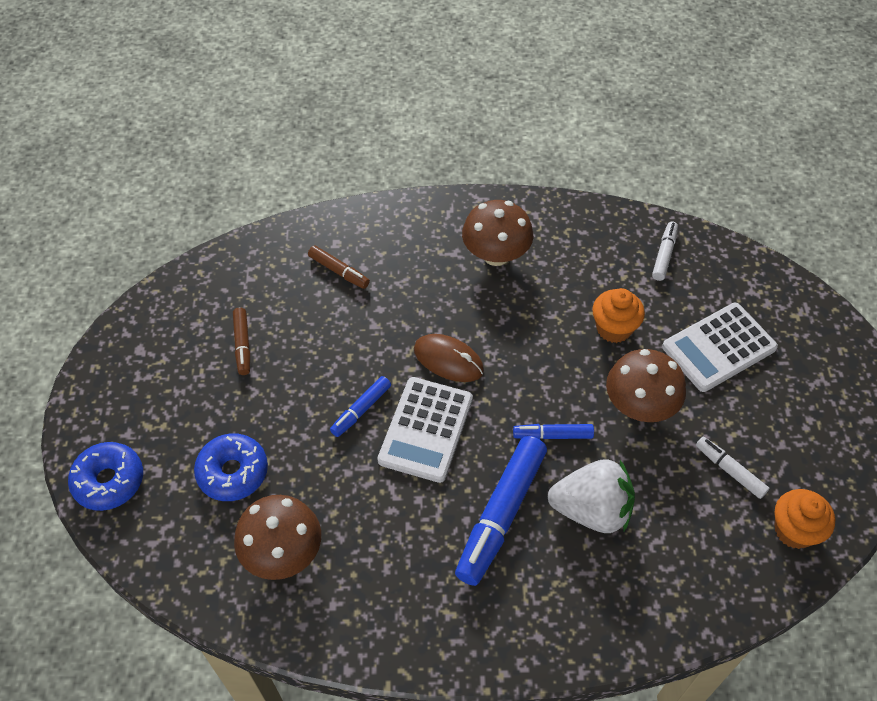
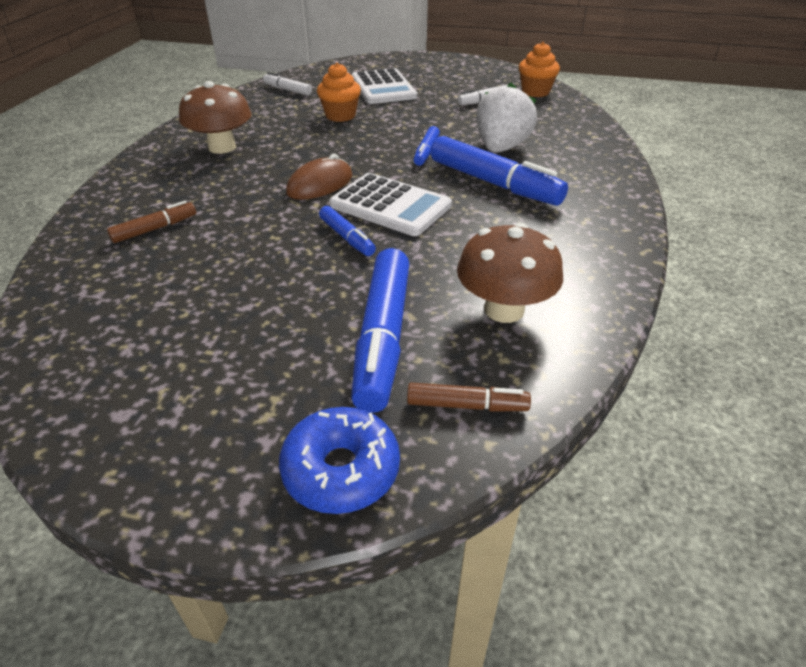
camera: 75 degrees left, 15 degrees down
blue donut [194,433,268,501] -> blue marker [351,248,409,413]
brown marker [233,308,250,375] -> brown marker moved to [407,383,531,412]
brown mushroom [606,349,686,422] -> none

